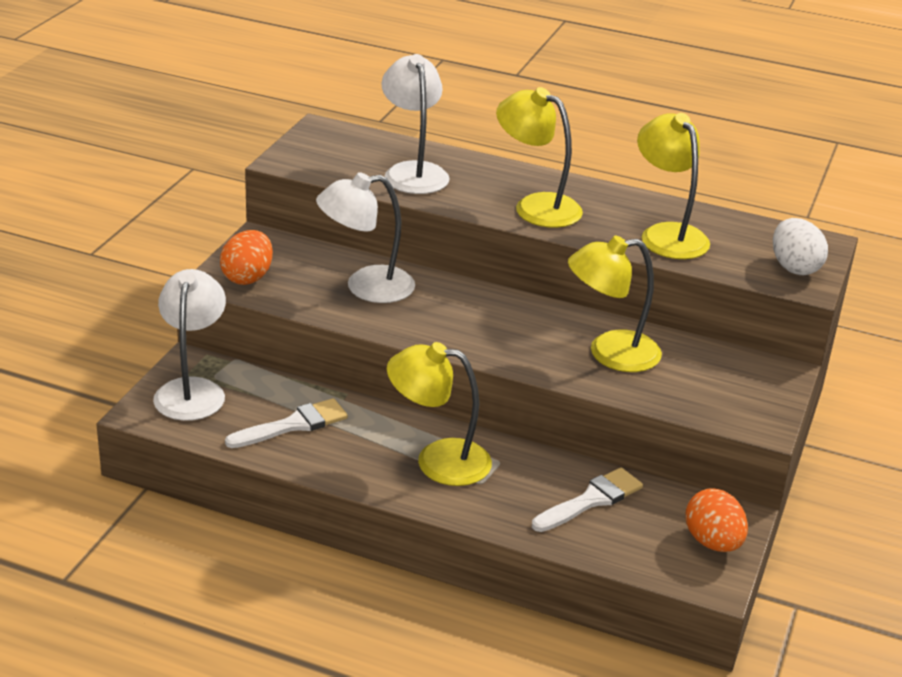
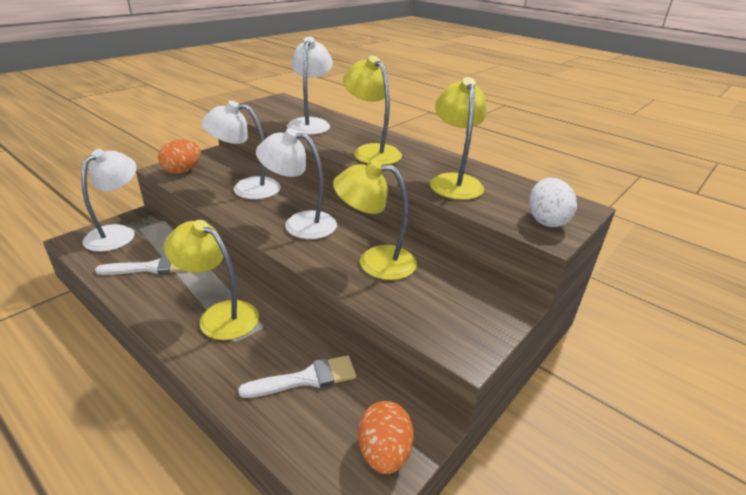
camera: 20 degrees right, 0 degrees up
none -> white lamp [256,128,337,239]

